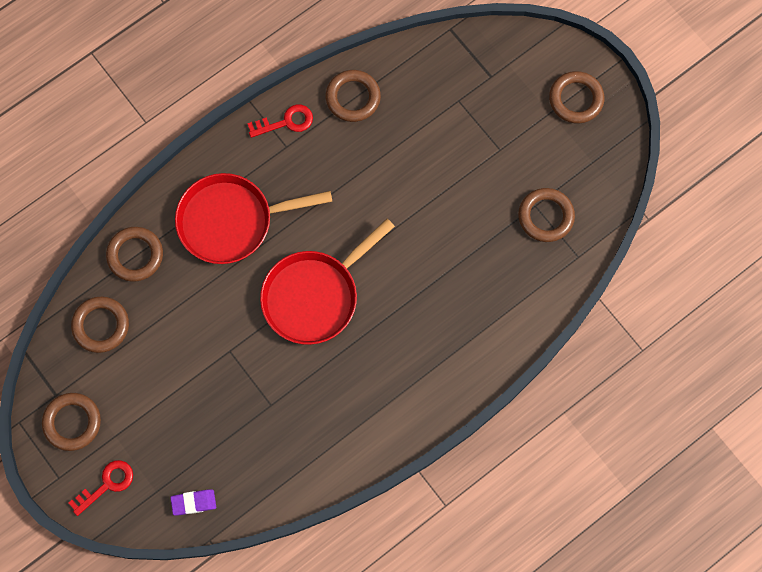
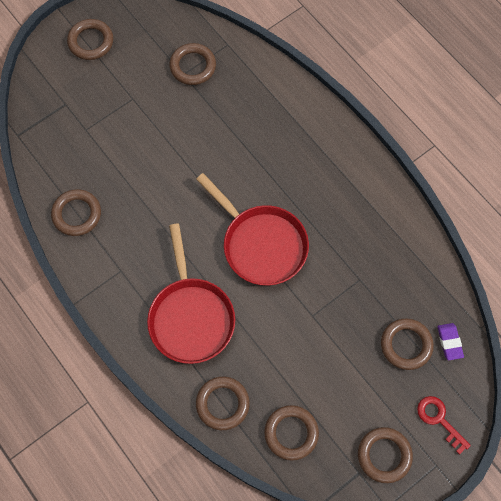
camera: 90 degrees left, 5 degrees down
red key [247,105,313,138] -> none
none -> brown ring [381,319,434,370]

